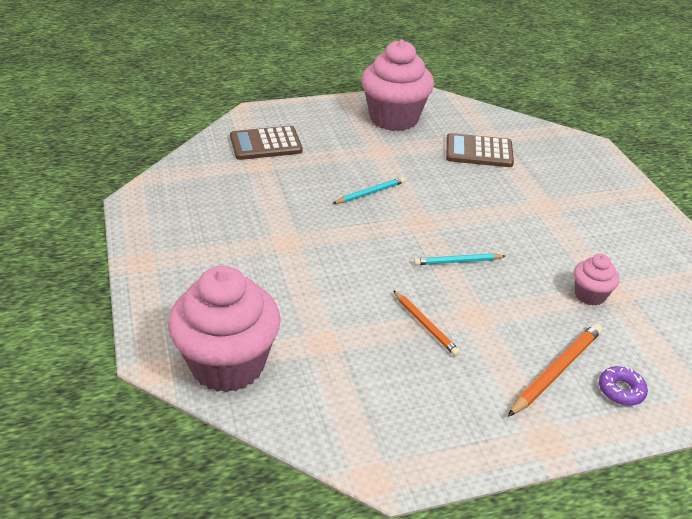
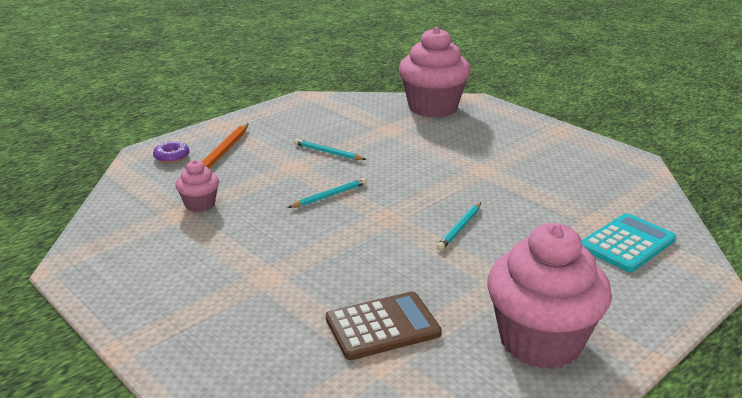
camera: 155 degrees right, 10 degrees down
brown calculator [230,126,303,160] -> turquoise calculator [581,213,676,272]
orange pencil [393,290,460,356] -> turquoise pencil [294,139,367,160]

